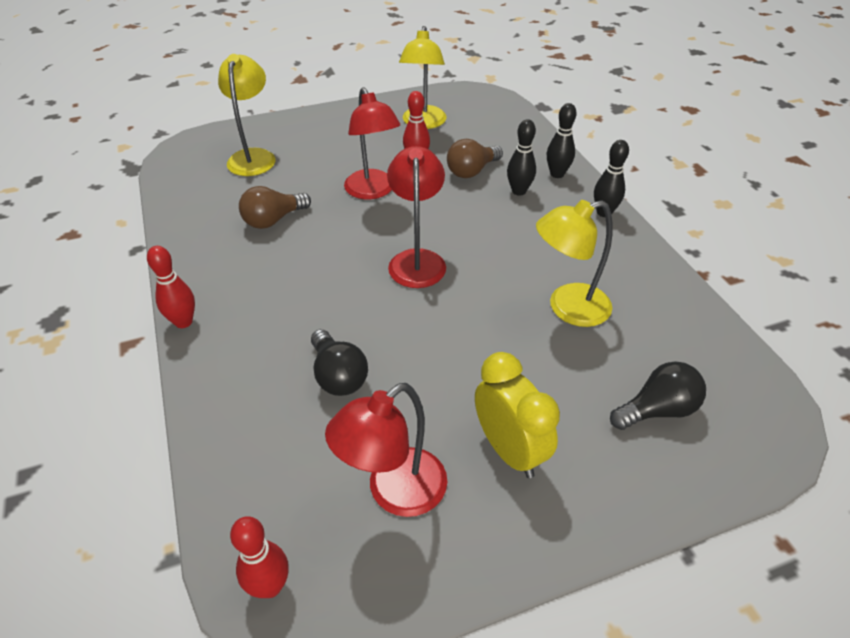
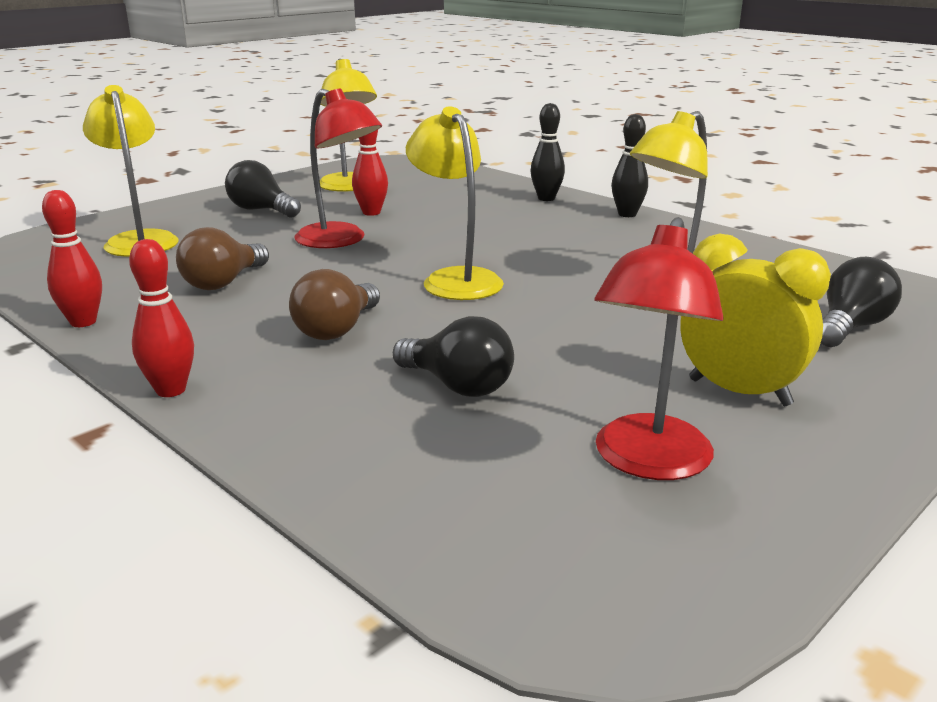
camera: 25 degrees left, 20 degrees down
red bowling pin [230,516,289,598] -> red bowling pin moved to [42,190,102,327]
red lamp [387,146,446,288] -> yellow lamp [406,107,504,300]
brown light bulb [447,139,503,178] -> brown light bulb moved to [289,269,380,340]
black bowling pin [507,119,536,196] -> none
none -> black light bulb [225,160,301,218]

